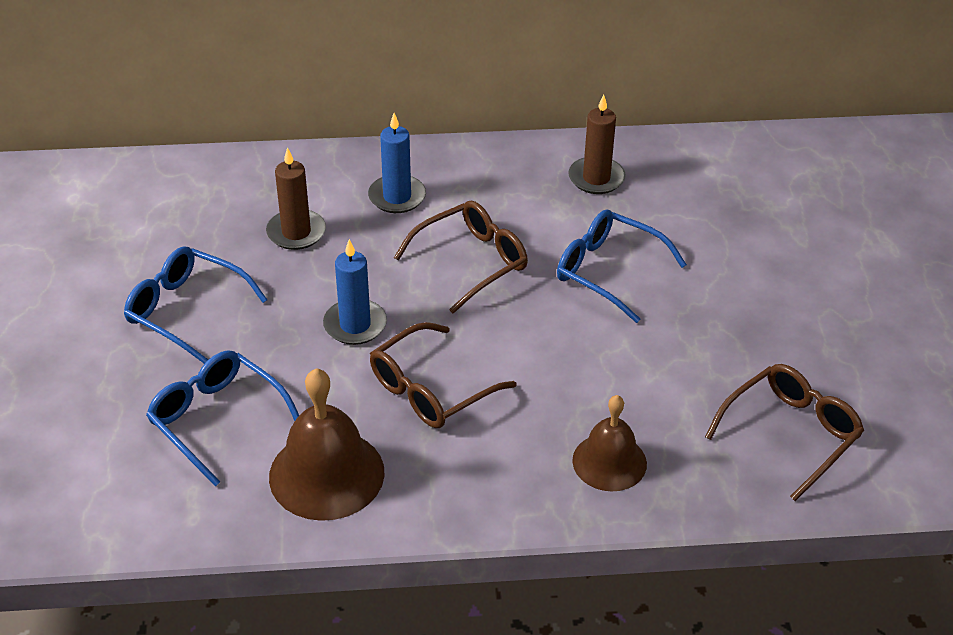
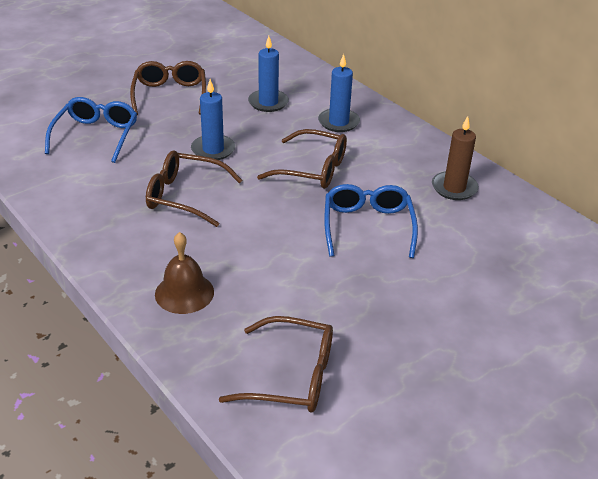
camera: 55 degrees right, 5 degrees down
blue glasses [124,246,267,364] -> brown glasses [130,61,206,115]
brown candle [266,147,326,250] -> blue candle [248,36,289,112]
brown bell [269,368,385,521] -> none

